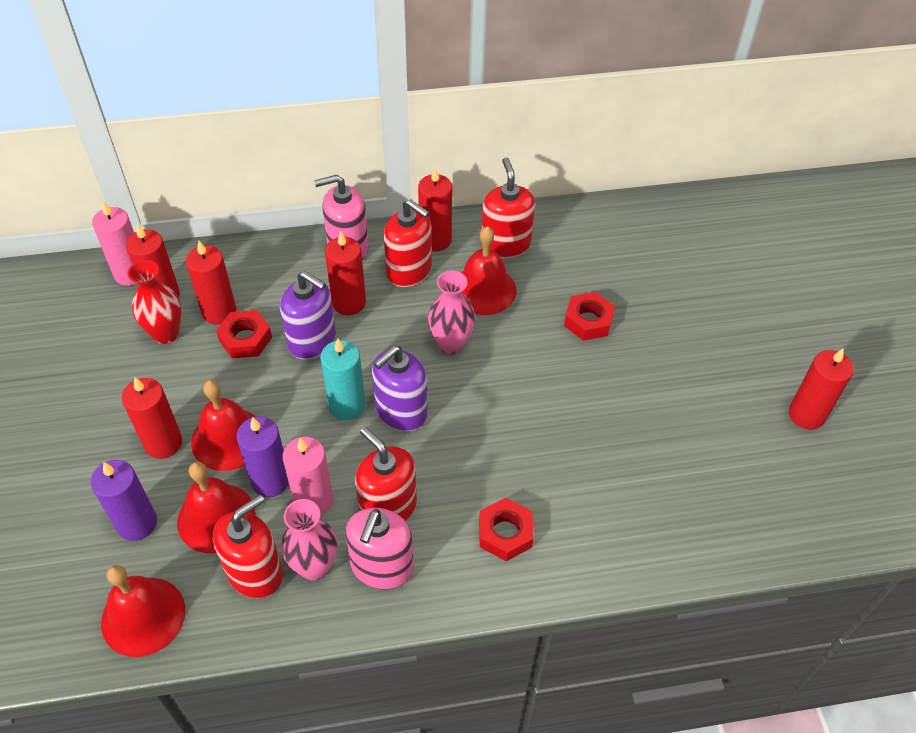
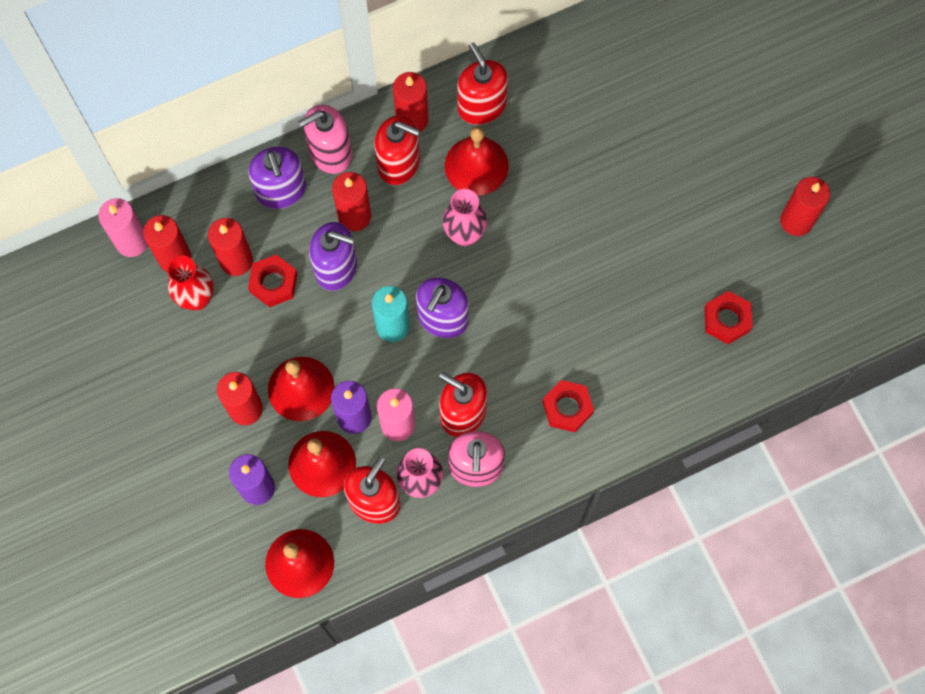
camera: 15 degrees left, 20 degrees up
red nut [564,292,615,341] -> red nut moved to [704,291,753,344]
none -> purple soap dispenser [248,146,306,209]

